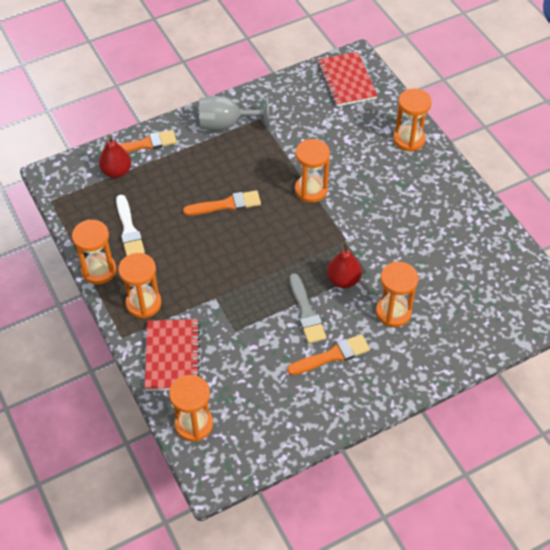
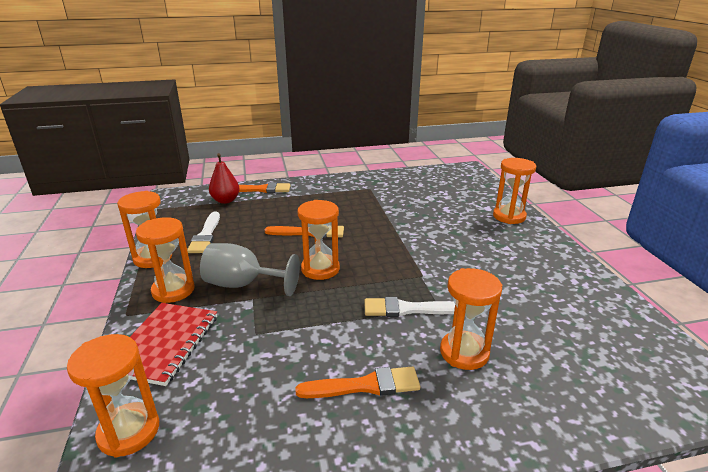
camera: 15 degrees right, 25 degrees down
grey goblet [199,96,269,131] -> grey goblet moved to [200,243,300,296]
grey brush [289,273,327,344] -> none
orange hourglass [295,139,330,203] -> orange hourglass moved to [298,200,340,280]
red notebook [318,52,378,107] -> none
red pear [327,242,362,288] -> white brush [364,297,455,317]

